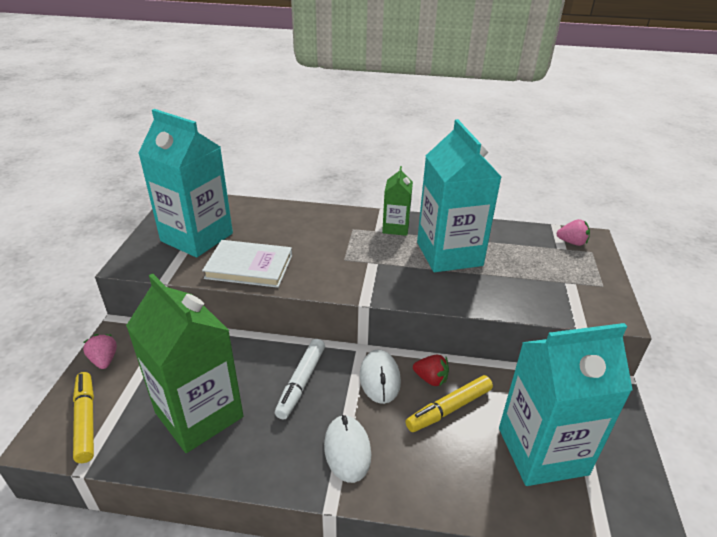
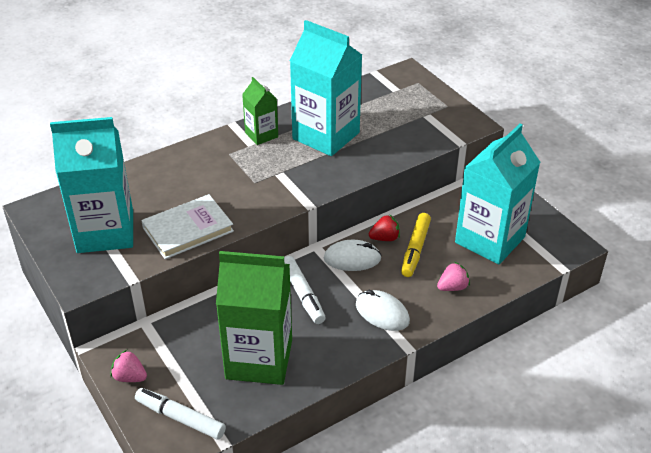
camera: 40 degrees left, 5 degrees up
yellow marker [73,372,94,463] -> white marker [135,388,226,440]
white mouse [360,349,401,404] -> white mouse turned 45 degrees counterclockwise [324,240,382,271]
pink strawberry [557,219,590,246] -> pink strawberry moved to [437,262,470,291]

